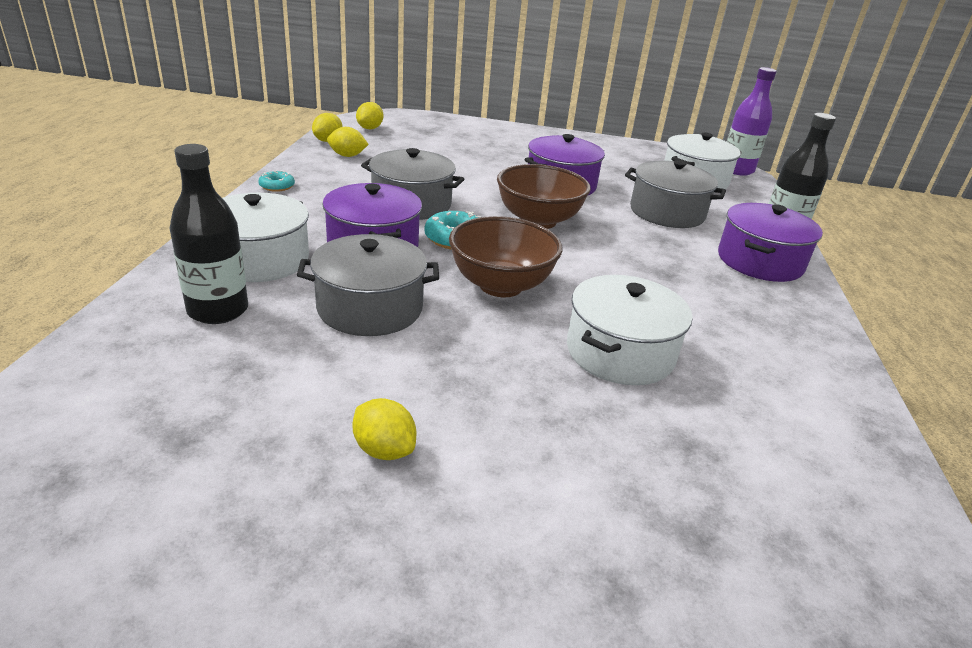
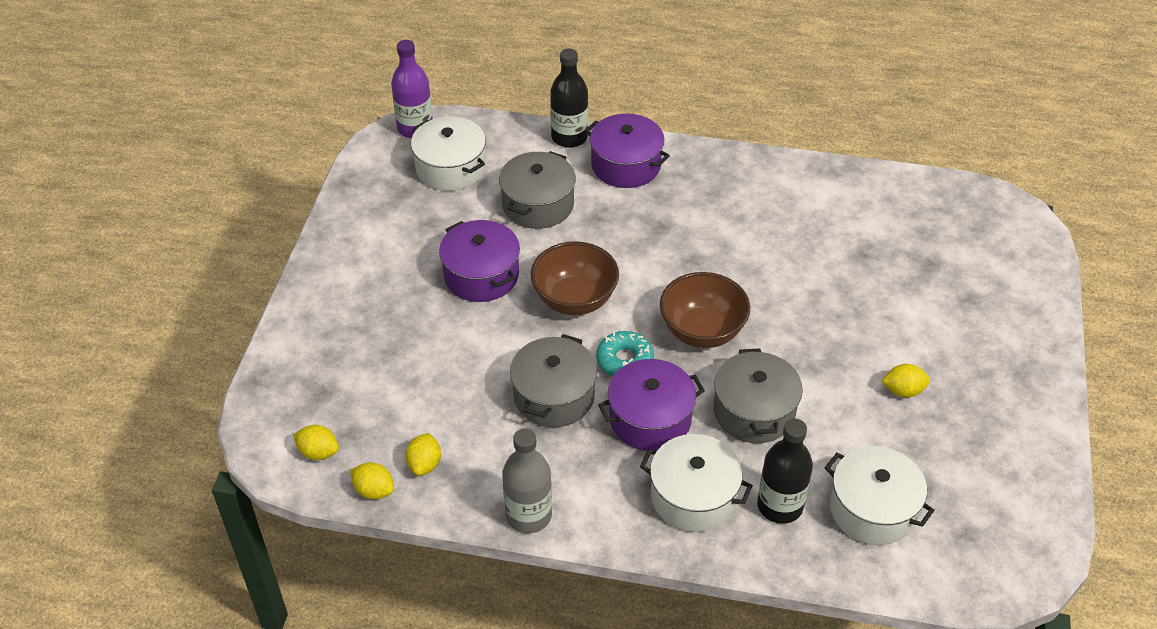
camera: 85 degrees left, 15 degrees up
turquoise donut [258,170,295,192] -> grey bottle [502,428,552,533]
yellow lemon [352,398,416,460] -> yellow lemon turned 45 degrees clockwise [881,364,930,398]
white pot [567,275,692,385] -> white pot moved to [825,446,935,545]

